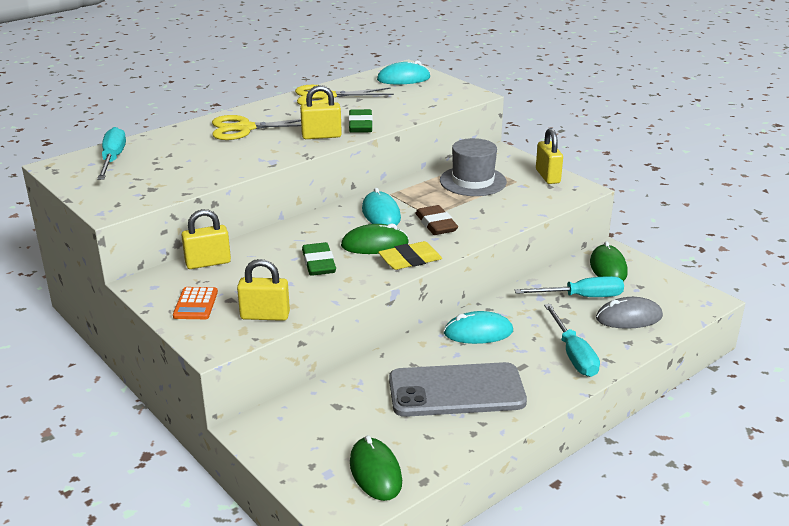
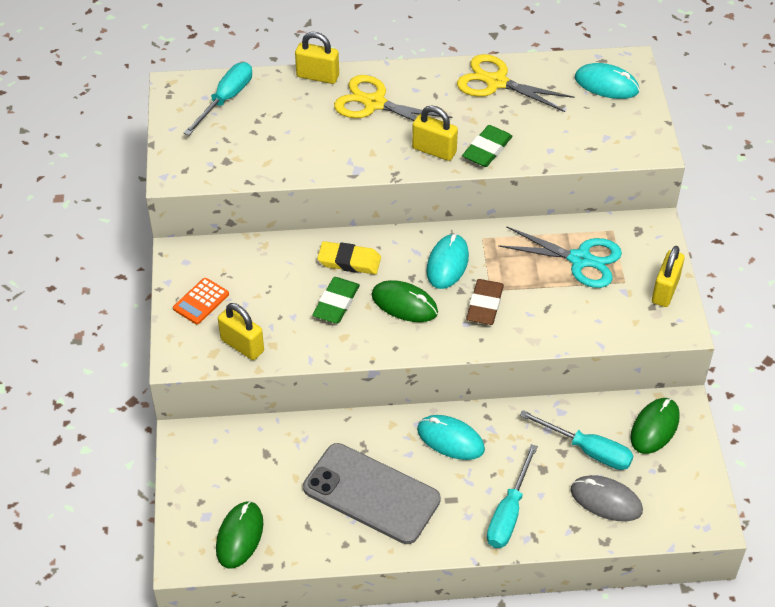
camera: 35 degrees right, 20 degrees up
yellow padlock [182,209,231,269] -> yellow padlock moved to [295,32,339,84]
yellow eraser [378,241,442,270] -> yellow eraser moved to [317,241,381,274]
grey hat [440,138,507,196] -> turquoise scissors [498,226,622,288]

